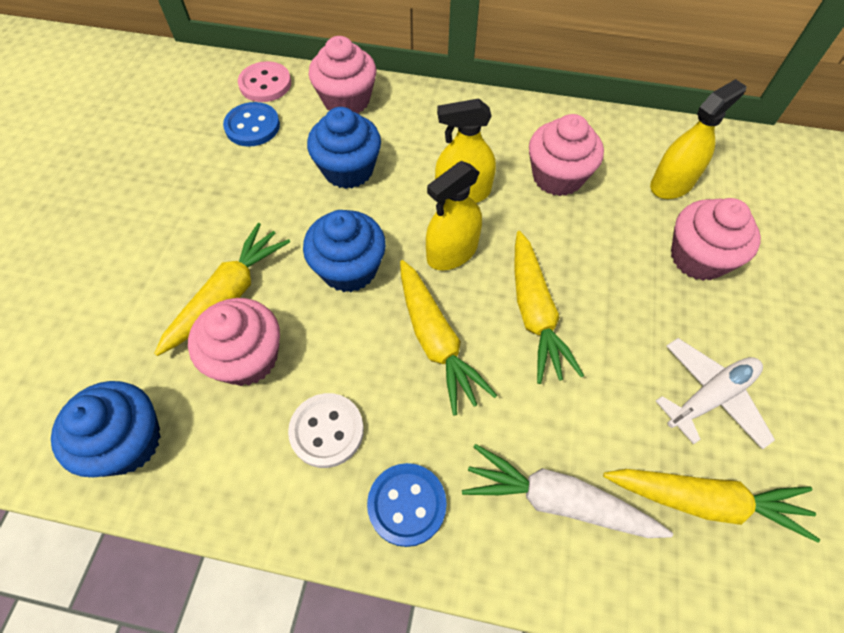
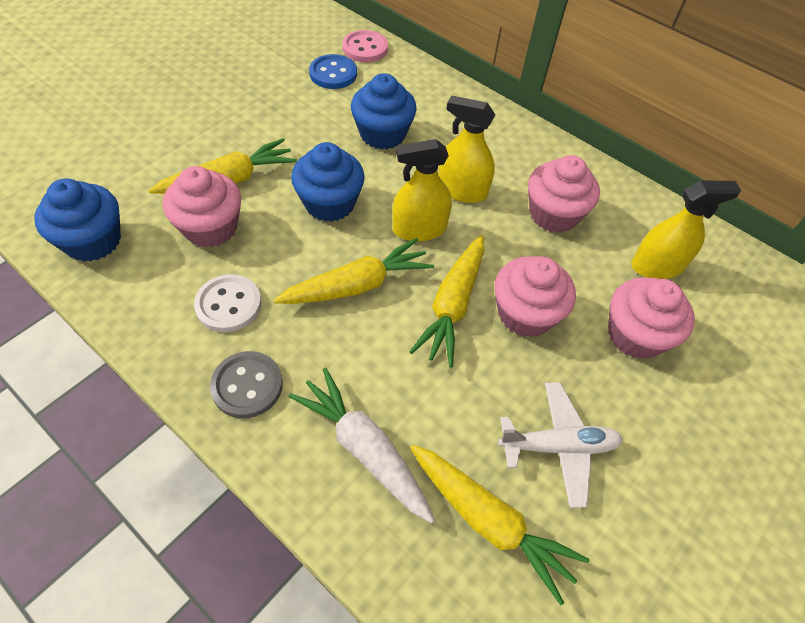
camera: 25 degrees right, 5 degrees down
pink cupcake [309,36,376,114] -> pink cupcake moved to [495,256,576,337]
blue button [367,463,447,547] -> grey button [210,351,283,418]
yellow carrot [400,260,497,415] -> yellow carrot turned 120 degrees counterclockwise [273,238,434,304]

